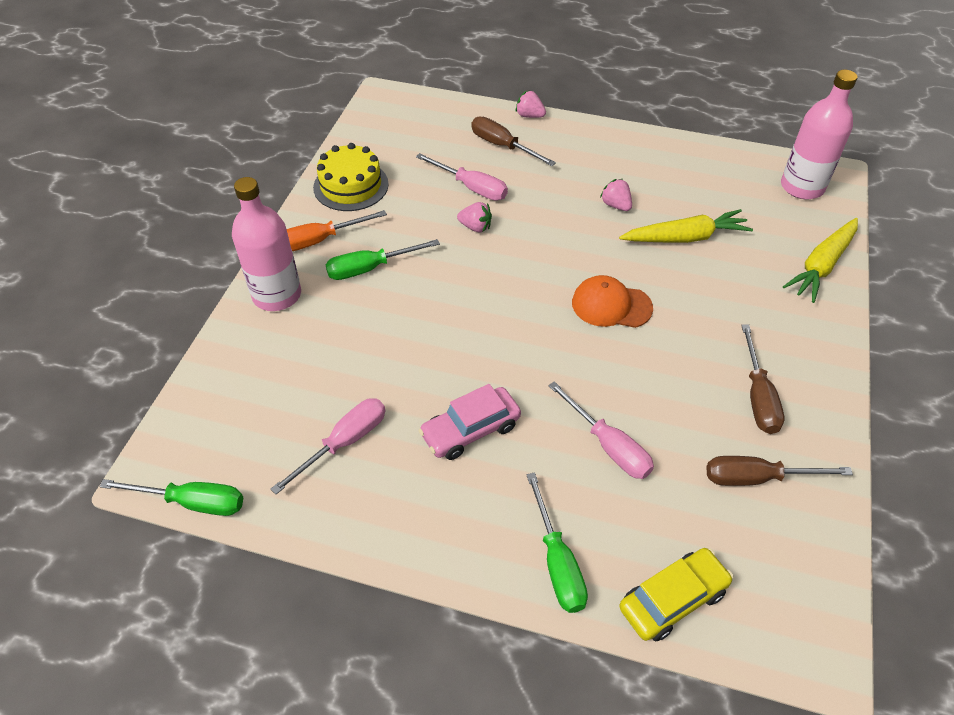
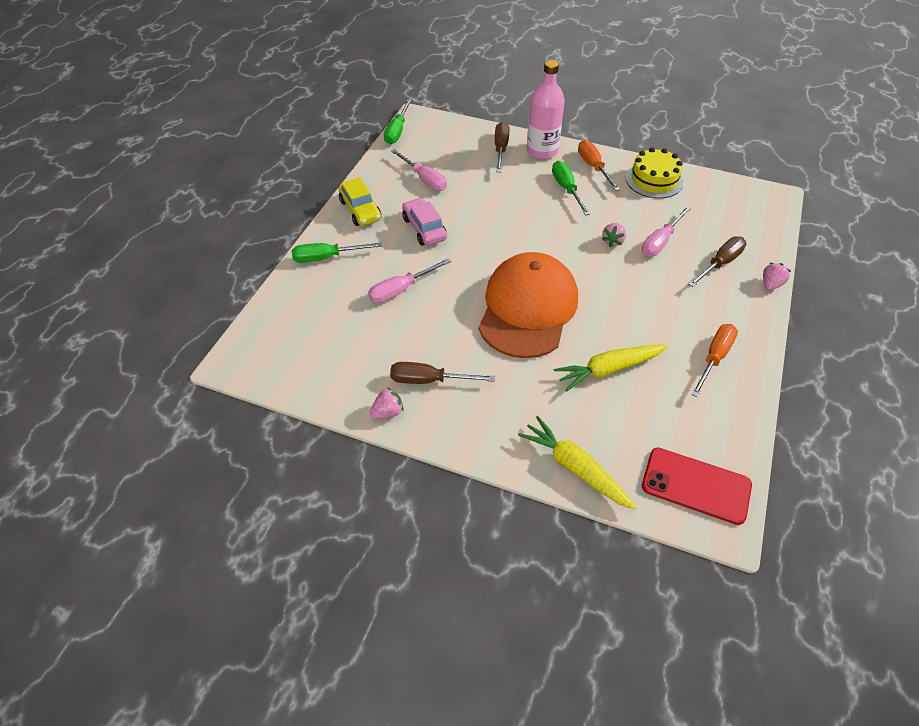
camera: 95 degrees right, 0 degrees up
orange cap [572,275,653,328] -> orange cap [479,252,578,358], size x2.01
pink strawberry [600,179,632,211] -> pink strawberry moved to [370,387,404,418]
yellow carrot [619,209,753,243] -> yellow carrot turned 75 degrees clockwise [554,344,668,392]
yellow car [619,548,733,641] -> yellow car moved to [338,177,381,226]
brown screwdriver [707,456,853,486] -> brown screwdriver moved to [495,122,510,172]
pink bottle [781,70,857,199] -> red phone [642,448,752,525]
none -> orange screwdriver [691,324,738,397]

